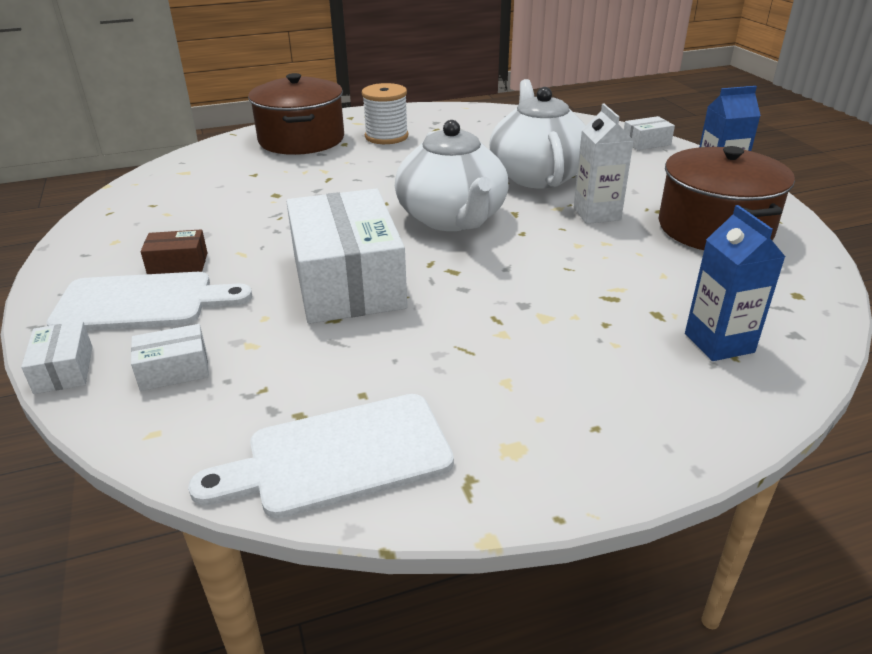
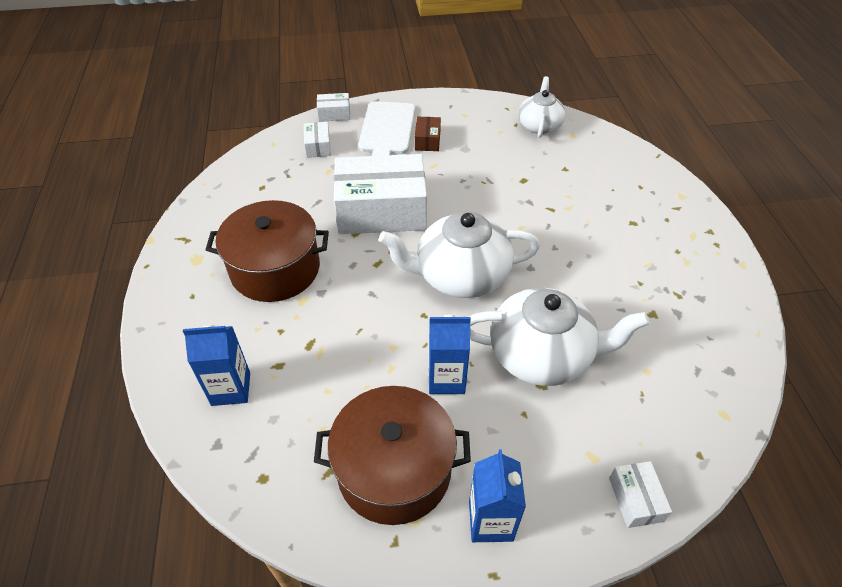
camera: 100 degrees right, 15 degrees up
white cutting board [188,394,454,519] -> none
brown pot [248,73,344,155] -> brown pot moved to [206,200,329,302]
white spool [362,83,408,144] -> none
white carton [574,104,634,224] -> blue carton [429,314,471,394]
none -> white teapot [519,76,566,138]

